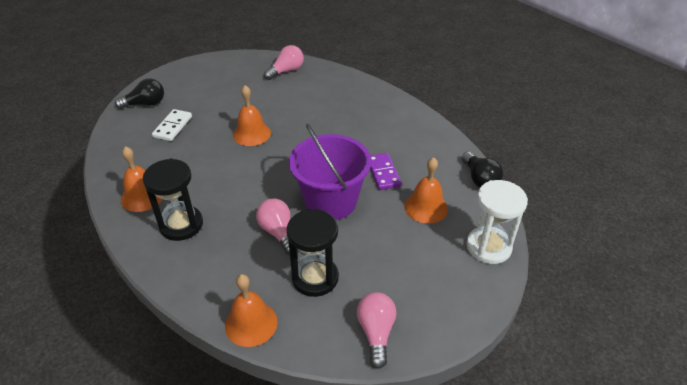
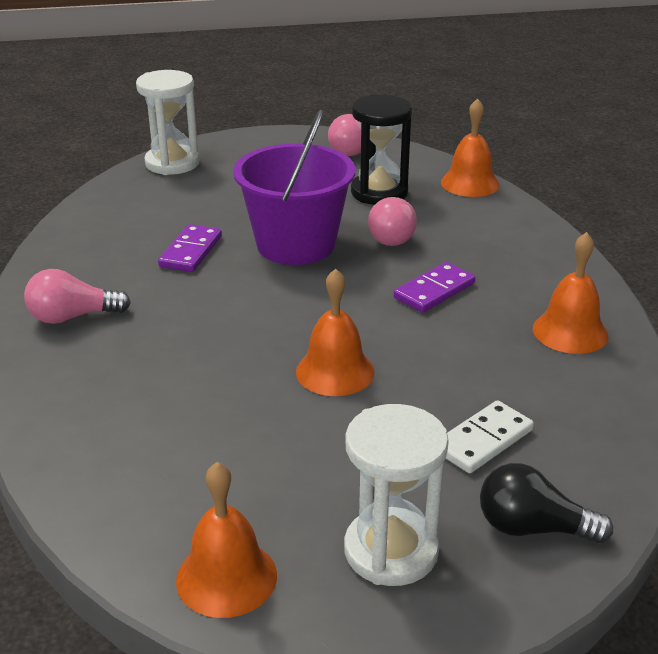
camera: 150 degrees left, 10 degrees down
black hourglass [143,159,203,241] -> none
pink light bulb [264,45,304,80] -> pink light bulb moved to [24,269,131,324]
orange bell [404,157,448,224] -> orange bell moved to [176,462,277,618]
black light bulb [462,152,504,188] -> none
none -> white hourglass [344,404,449,586]
none -> purple domino [394,262,475,313]

